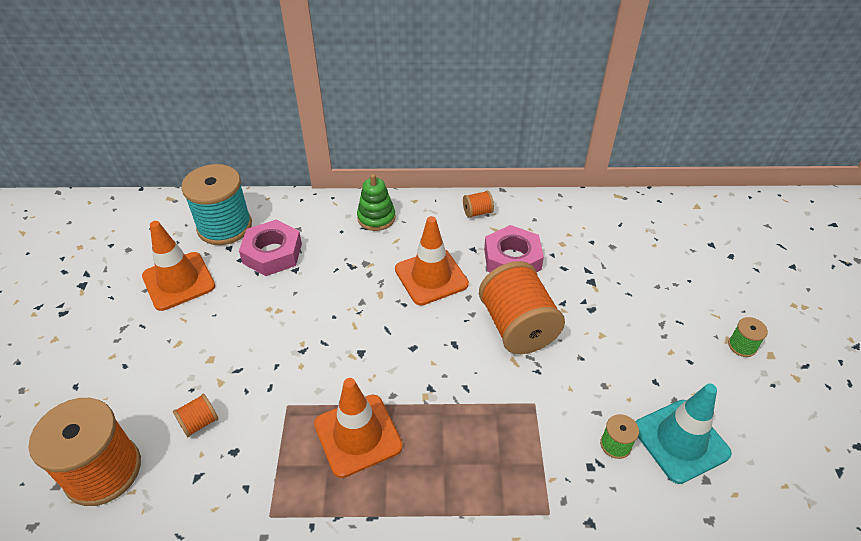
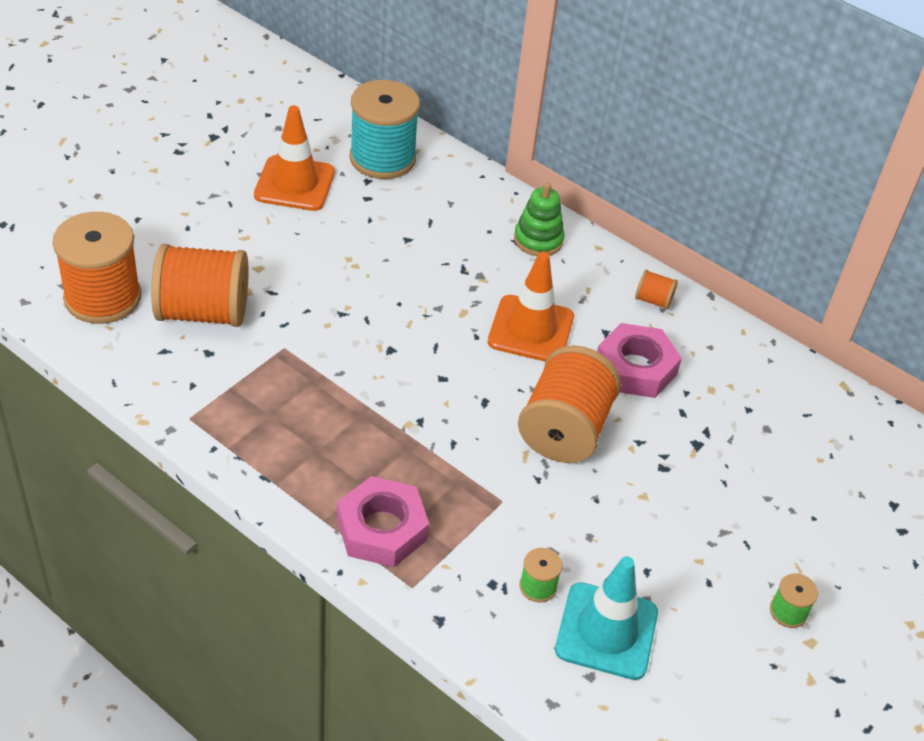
camera: 35 degrees right, 0 degrees up
orange spool [173,393,218,437] -> orange spool [151,244,248,327], size x2.31
pink nut [239,220,302,276] -> pink nut moved to [337,476,429,567]
orange traffic cone [314,378,403,478] -> none

